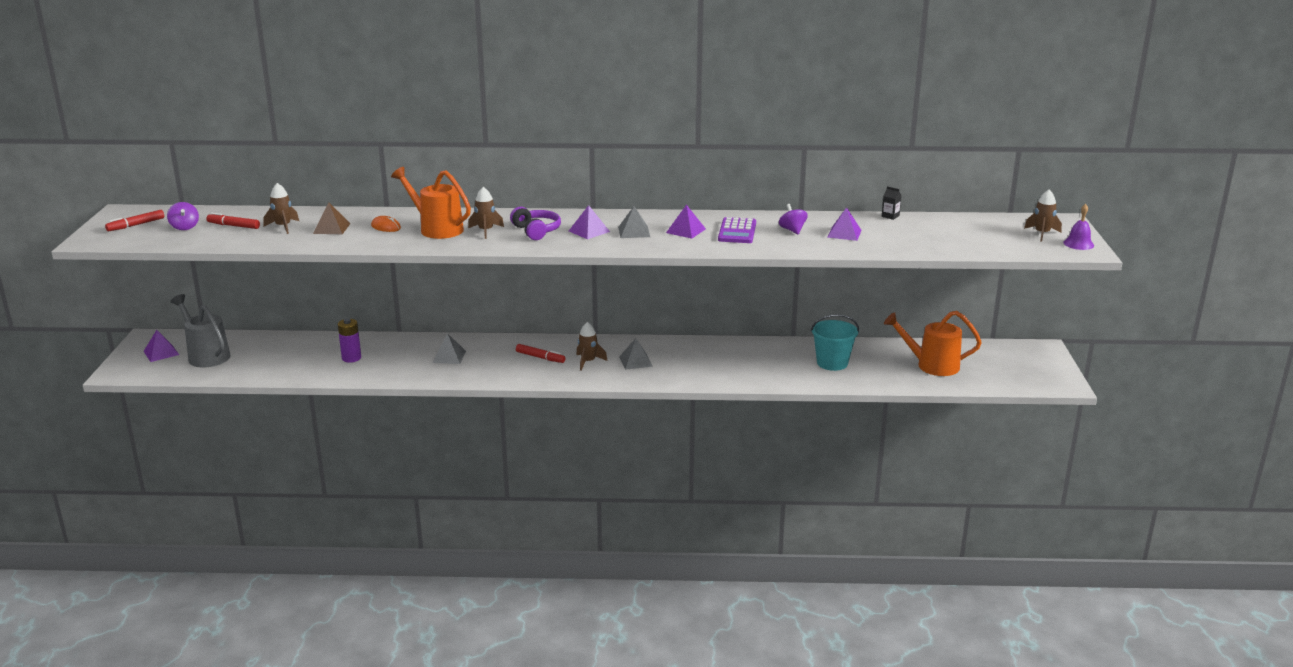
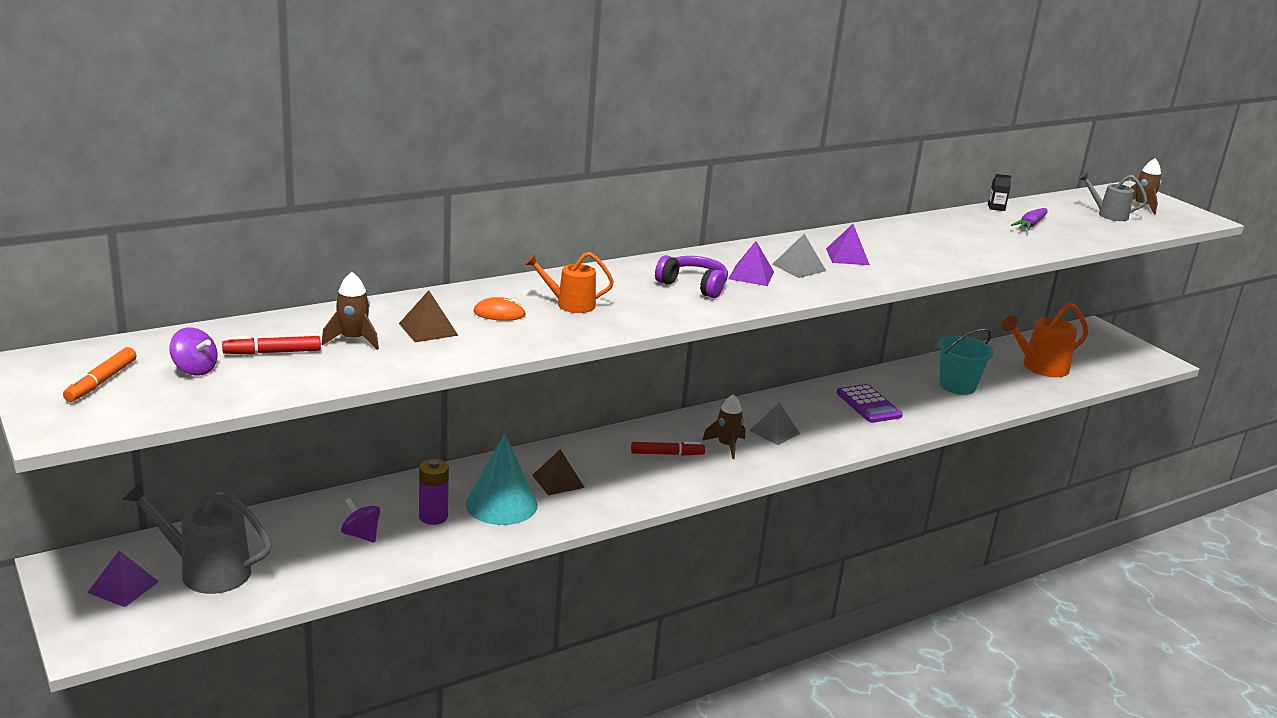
camera: 35 degrees left, 0 degrees up
red marker [105,210,164,231] -> orange marker [63,347,136,402]
orange watering can [391,167,471,239] -> orange watering can [525,252,614,313], size x0.62
grey pyramid [432,333,466,364] -> brown pyramid [532,449,585,495]
brown rocket [468,187,504,239] -> none
purple calculator [718,217,756,243] -> purple calculator moved to [836,384,903,423]
purple spinning top [779,204,807,234] -> purple spinning top moved to [341,498,380,542]
purple pyramid [827,207,861,241] -> none
purple bell [1063,204,1094,250] -> none
none -> turquoise cone [465,433,538,525]
none -> purple carrot [1011,208,1048,231]
none -> grey watering can [1079,172,1147,221]

